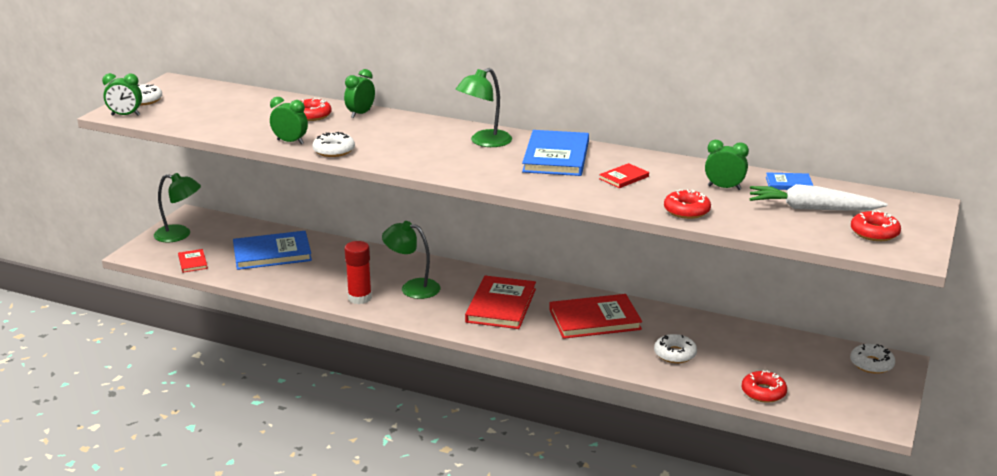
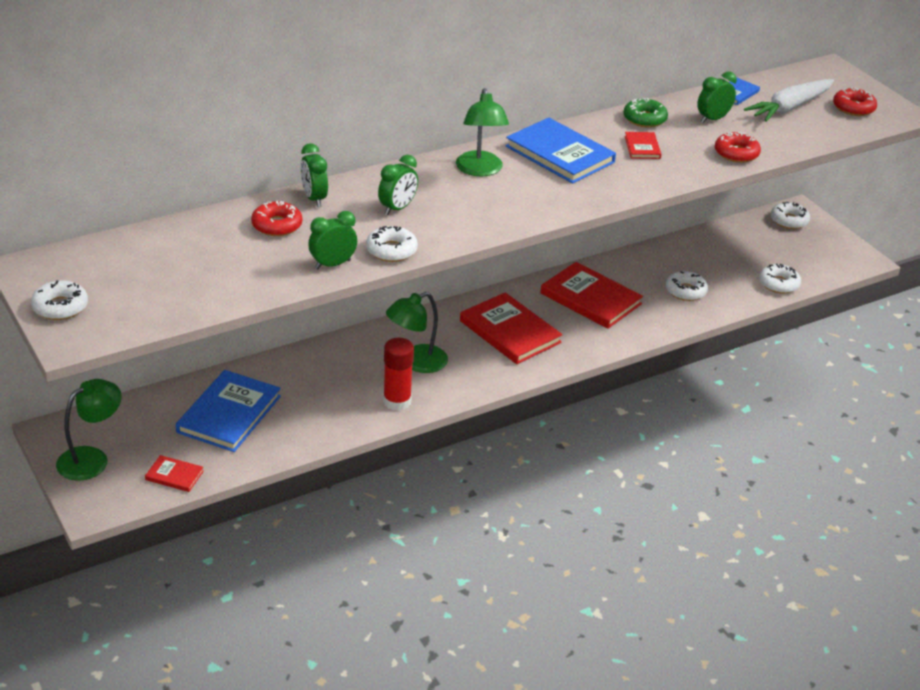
camera: 55 degrees left, 10 degrees up
green clock [102,73,142,116] -> green clock moved to [378,155,418,215]
red book [549,294,642,339] -> red book turned 75 degrees counterclockwise [540,262,643,329]
red donut [742,370,787,403] -> white donut [759,264,801,294]
none -> green donut [623,98,668,128]

